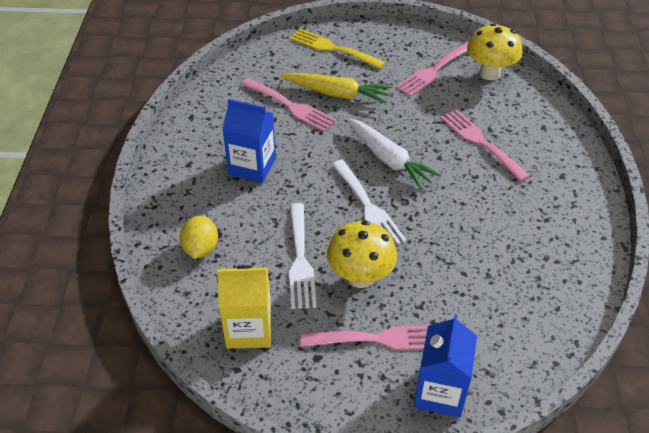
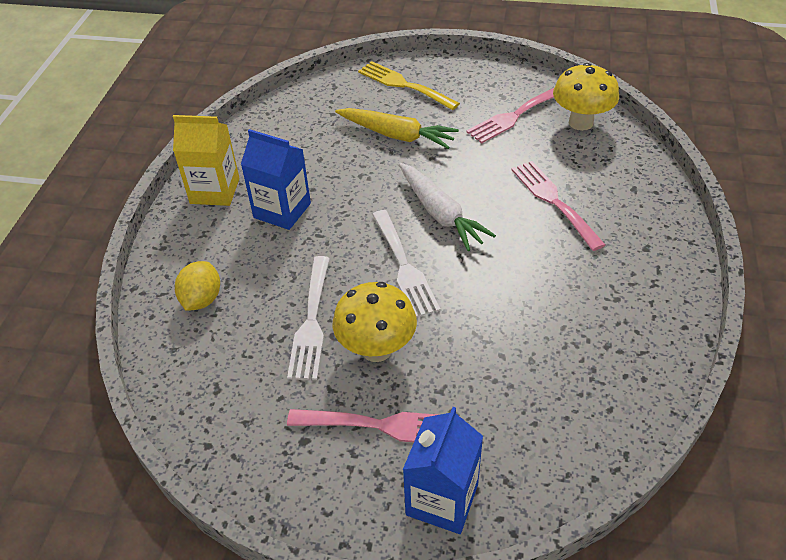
camera: 10 degrees right, 0 degrees up
yellow carton [217,265,271,349] -> yellow carton moved to [173,115,240,206]
pink fork [241,78,336,132] -> none

